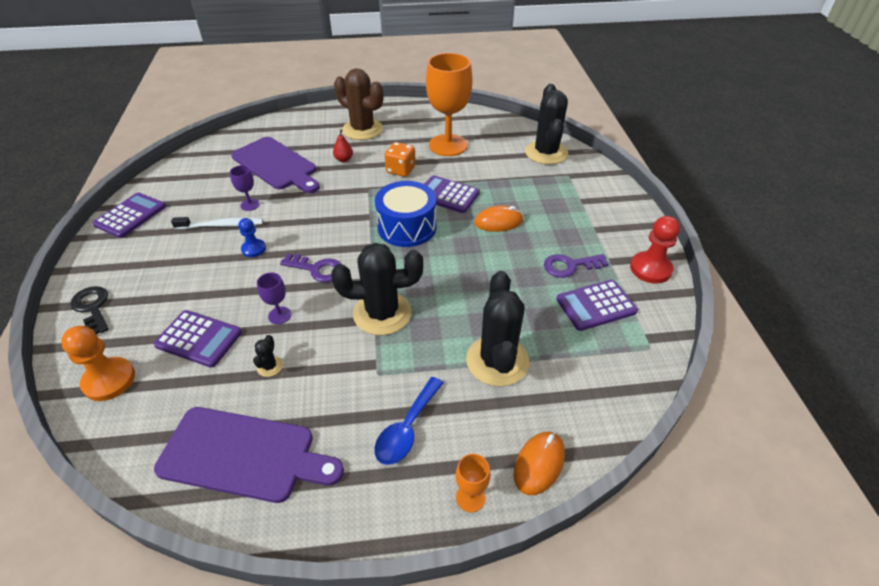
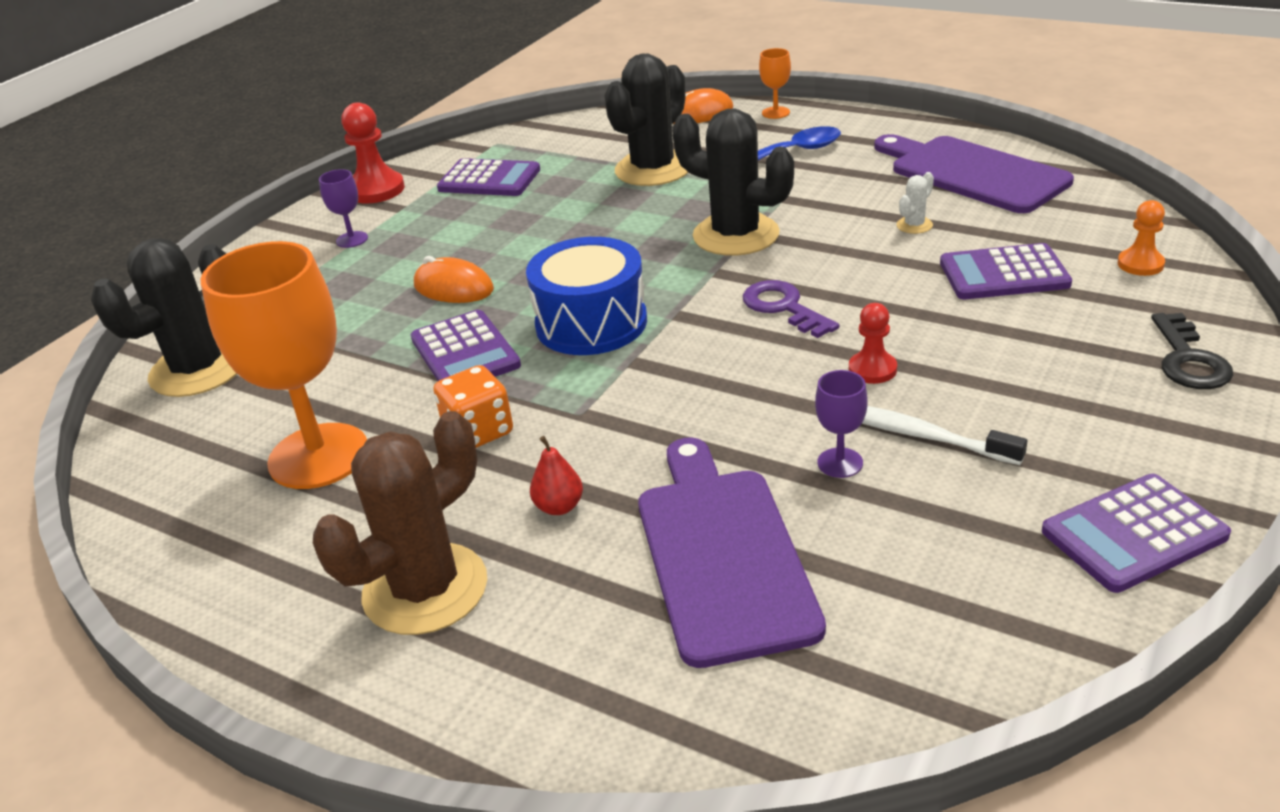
camera: 140 degrees left, 10 degrees down
orange pawn [61,326,135,401] -> orange pawn [1117,200,1165,276], size x0.61
purple calculator [153,310,242,368] -> purple calculator turned 60 degrees counterclockwise [940,243,1072,299]
blue pawn [239,218,266,257] -> red pawn [849,303,897,384]
black cactus [253,335,283,377] -> white cactus [896,172,934,234]
purple goblet [257,272,291,324] -> purple goblet moved to [319,169,368,248]
brown cactus [334,68,383,140] -> brown cactus turned 60 degrees clockwise [313,411,487,635]
purple key [544,254,609,278] -> none

